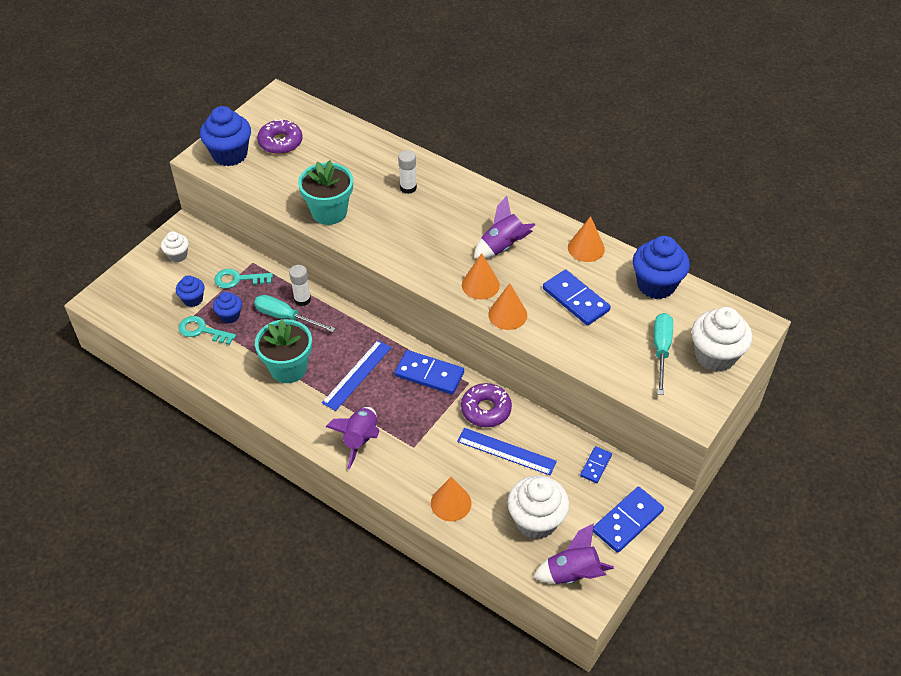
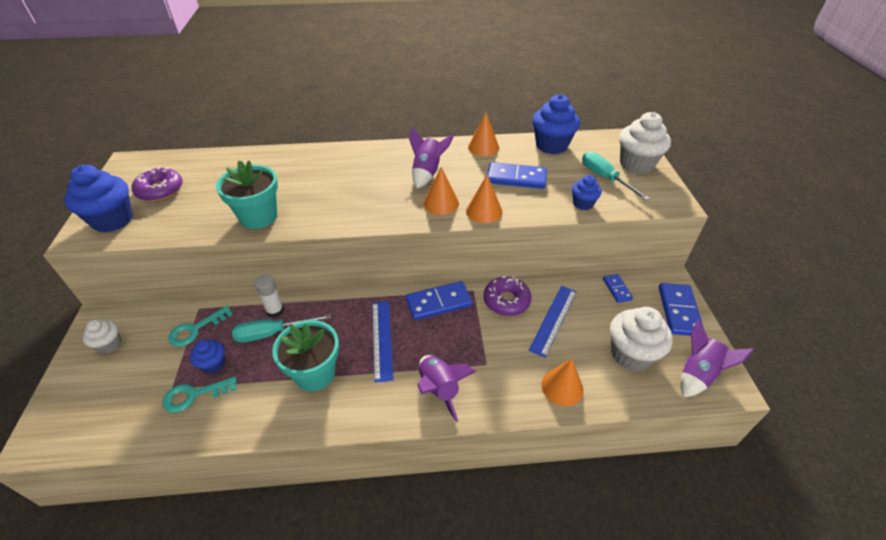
camera: 40 degrees left, 5 degrees down
blue cupcake [176,275,205,307] -> blue cupcake moved to [572,175,602,210]
white glue stick [398,150,417,194] -> none
blue ruler [457,428,557,475] -> blue ruler turned 45 degrees counterclockwise [528,286,577,358]

